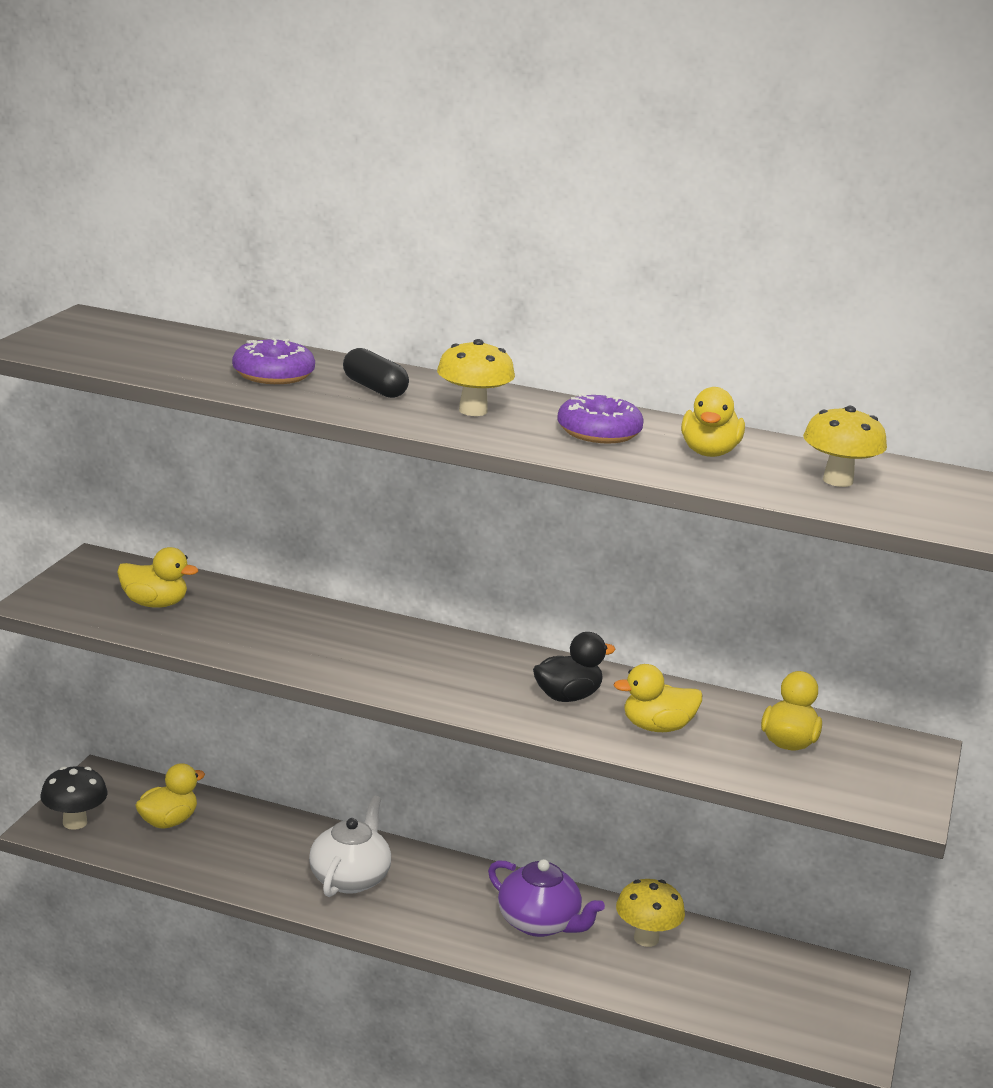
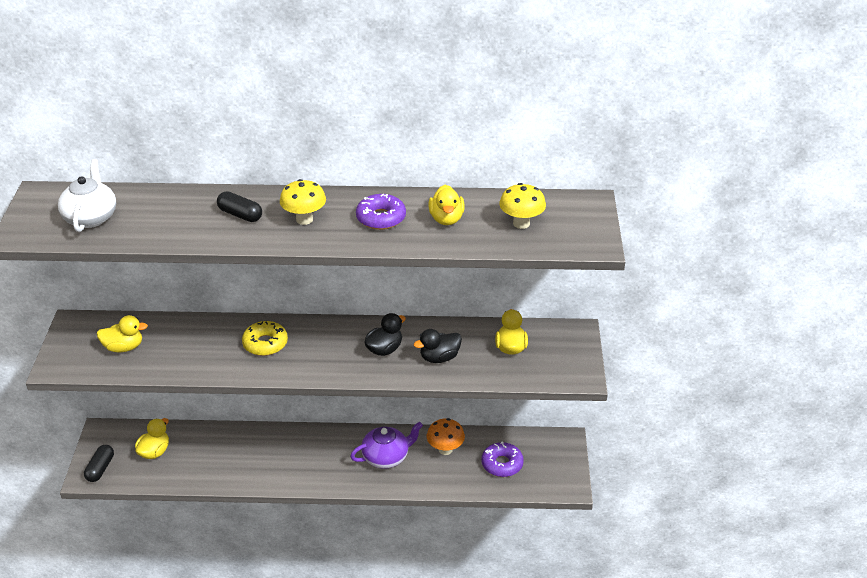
camera: 15 degrees left, 15 degrees up
black mushroom [40,766,107,830] -> black capsule [84,445,114,482]
purple donut [232,338,315,384] -> purple donut moved to [481,442,524,477]
white teapot [309,796,391,897] -> white teapot moved to [58,159,116,232]
purple teapot [488,859,605,937] -> purple teapot turned 45 degrees counterclockwise [350,422,423,469]
yellow duck [613,664,702,732] -> black duck [414,329,462,363]
yellow mushroom [616,879,685,947] -> orange mushroom [427,418,465,455]
none -> yellow donut [242,321,288,356]

